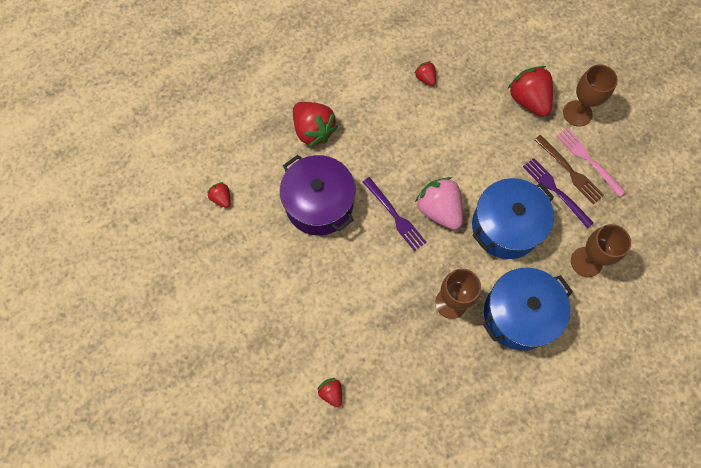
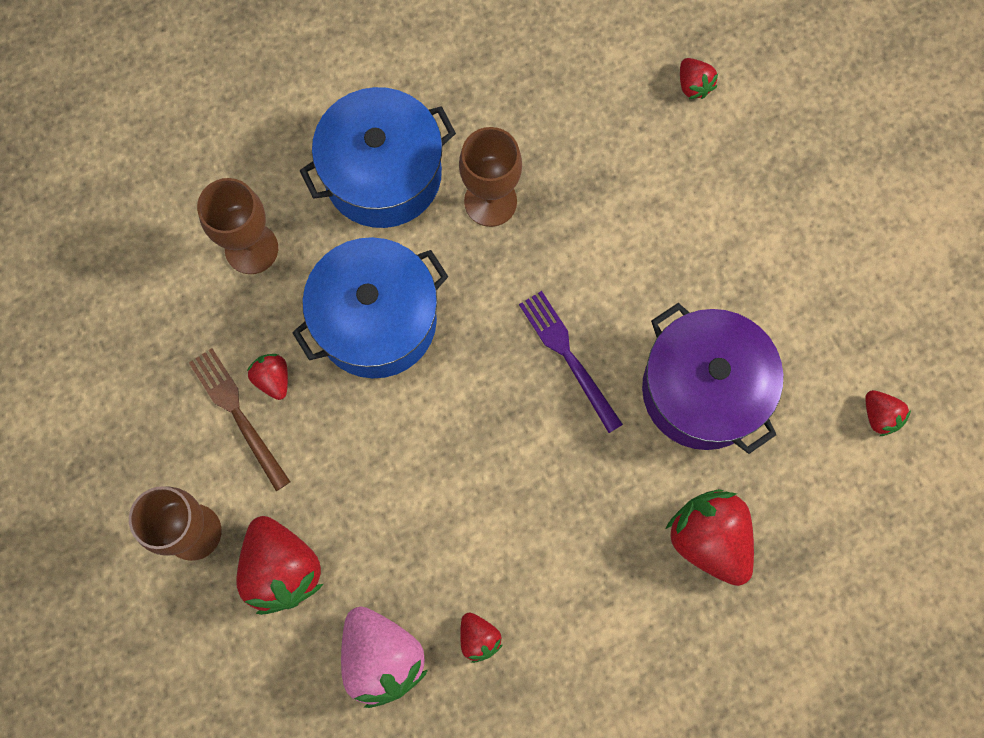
camera: 175 degrees left, 5 degrees up
pink strawberry [415,177,463,230] -> pink strawberry moved to [341,607,428,708]
purple fork [523,158,594,229] -> red strawberry [247,354,288,400]
pink fork [557,128,626,197] -> none

